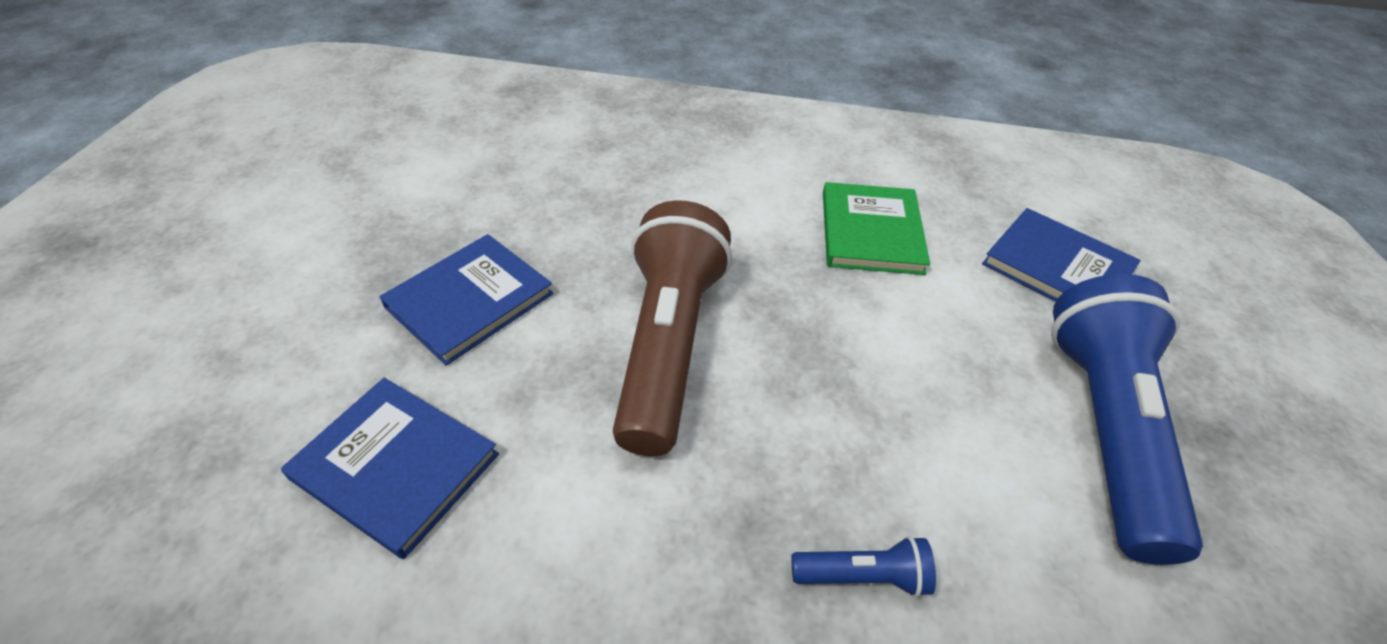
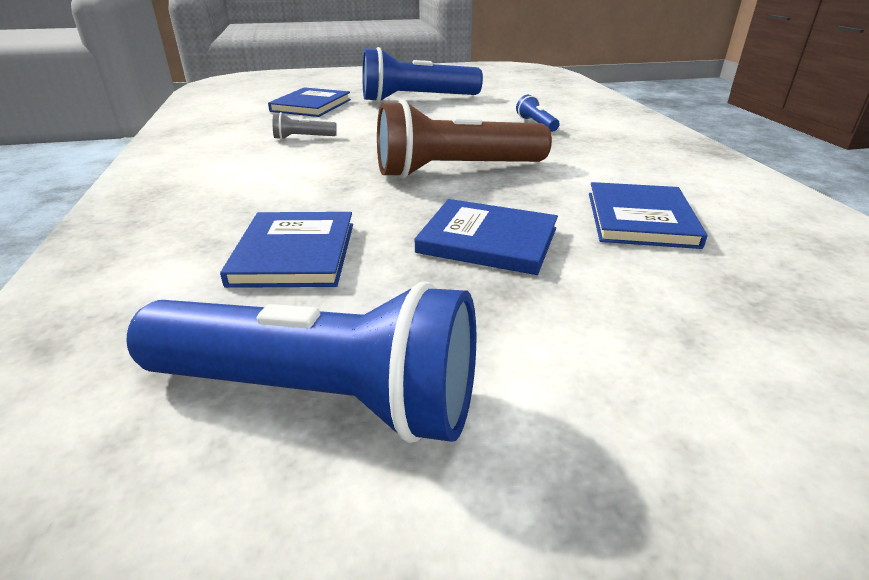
camera: 110 degrees left, 15 degrees down
green book [823,182,930,275] -> grey flashlight [273,112,337,140]
none -> blue flashlight [127,282,476,443]
none -> blue book [220,212,353,288]

